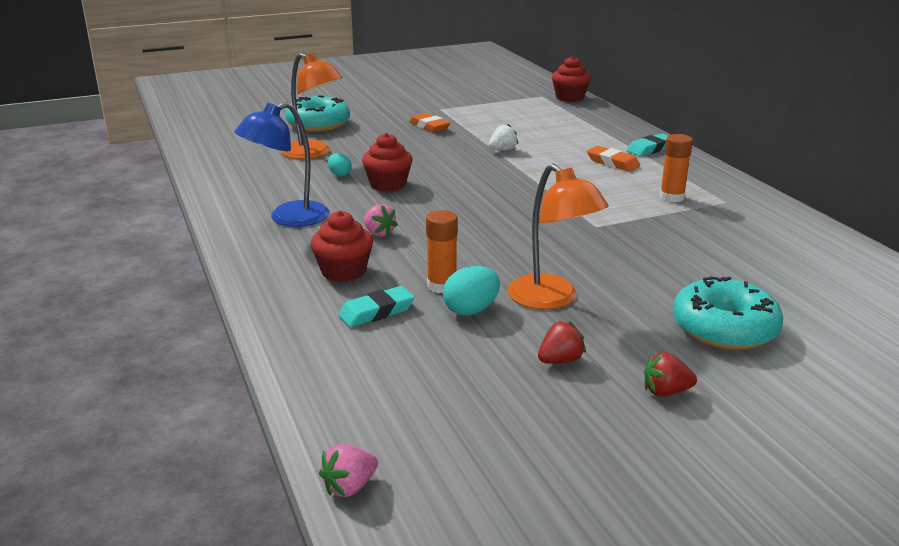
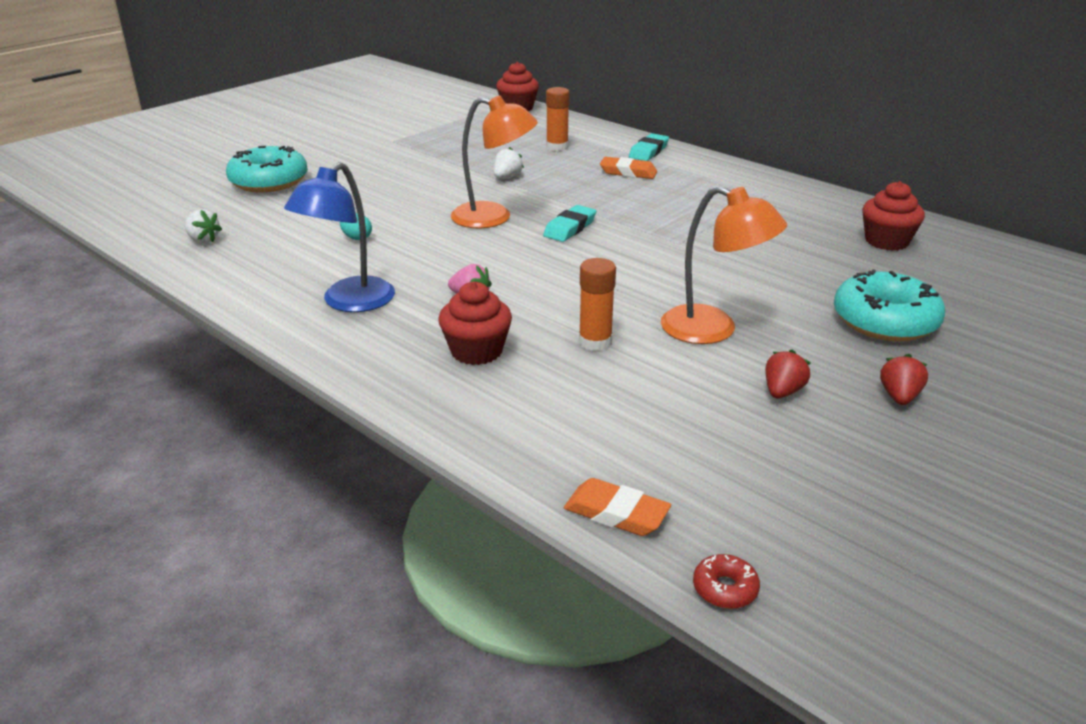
camera: 25 degrees left, 5 degrees up
orange lamp [281,53,343,159] -> orange lamp moved to [451,95,538,228]
pink strawberry [319,444,378,497] -> red donut [693,554,760,609]
turquoise eraser [338,286,415,327] -> turquoise eraser moved to [543,205,596,242]
red cupcake [362,133,412,192] -> red cupcake moved to [862,181,925,251]
orange eraser [409,113,450,132] -> orange eraser moved to [564,478,671,536]
turquoise egg [443,266,500,316] -> none
red strawberry [644,352,697,397] -> red strawberry turned 135 degrees clockwise [880,354,928,405]
orange glue stick [660,134,693,202] -> orange glue stick moved to [546,87,570,151]
none -> white strawberry [185,209,222,243]

